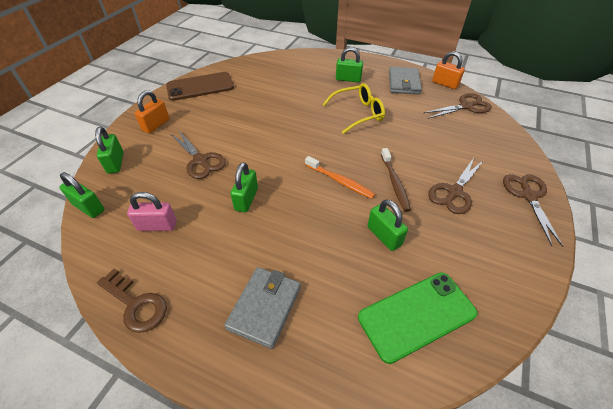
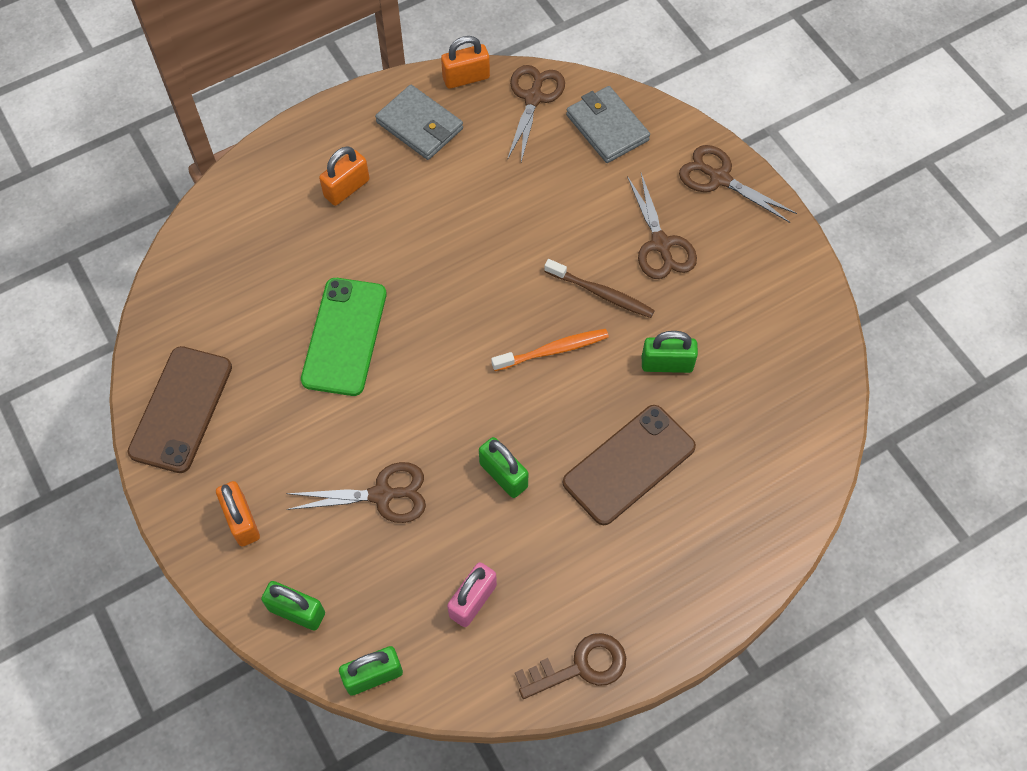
camera: 55 degrees left, 15 degrees up
grey wallet [224,267,301,349] -> grey wallet moved to [566,86,650,163]
yellow glasses [322,83,385,134] -> none
green padlock [336,47,363,83] -> orange padlock [319,146,369,206]
green phone [358,272,478,364] -> green phone moved to [301,278,386,396]
none -> brown phone [563,405,696,525]

